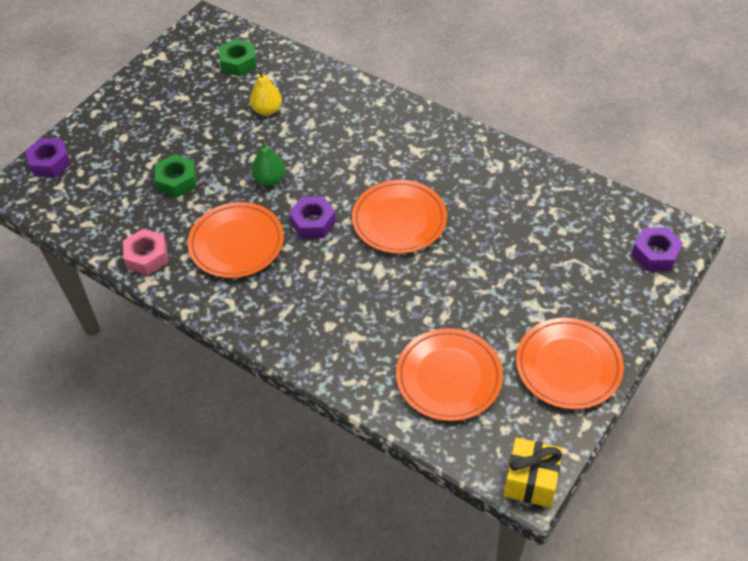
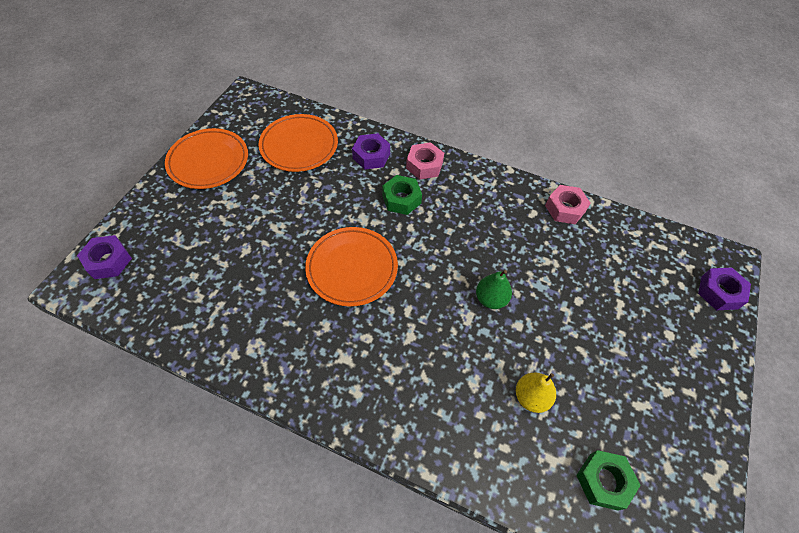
camera: 165 degrees right, 5 degrees up
green nut [155,154,196,197] -> green nut moved to [382,175,422,215]
orange plate [188,202,284,278] -> none
purple nut [289,197,336,238] -> purple nut moved to [352,133,390,170]
yellow gift [504,438,563,508] -> none
none -> pink nut [406,142,444,179]

